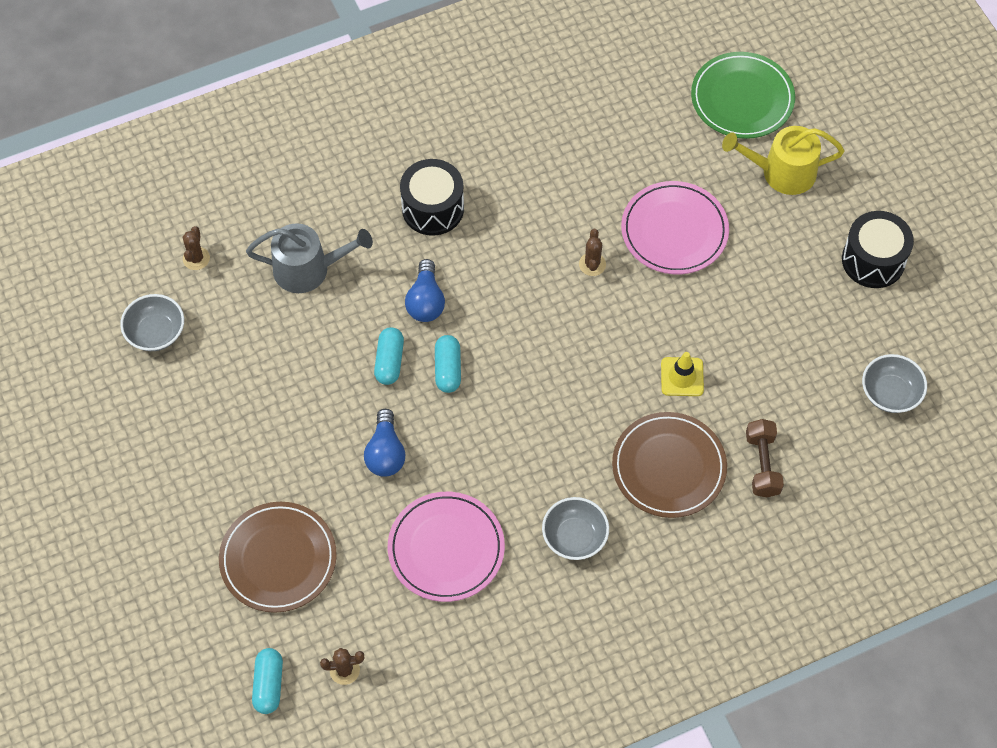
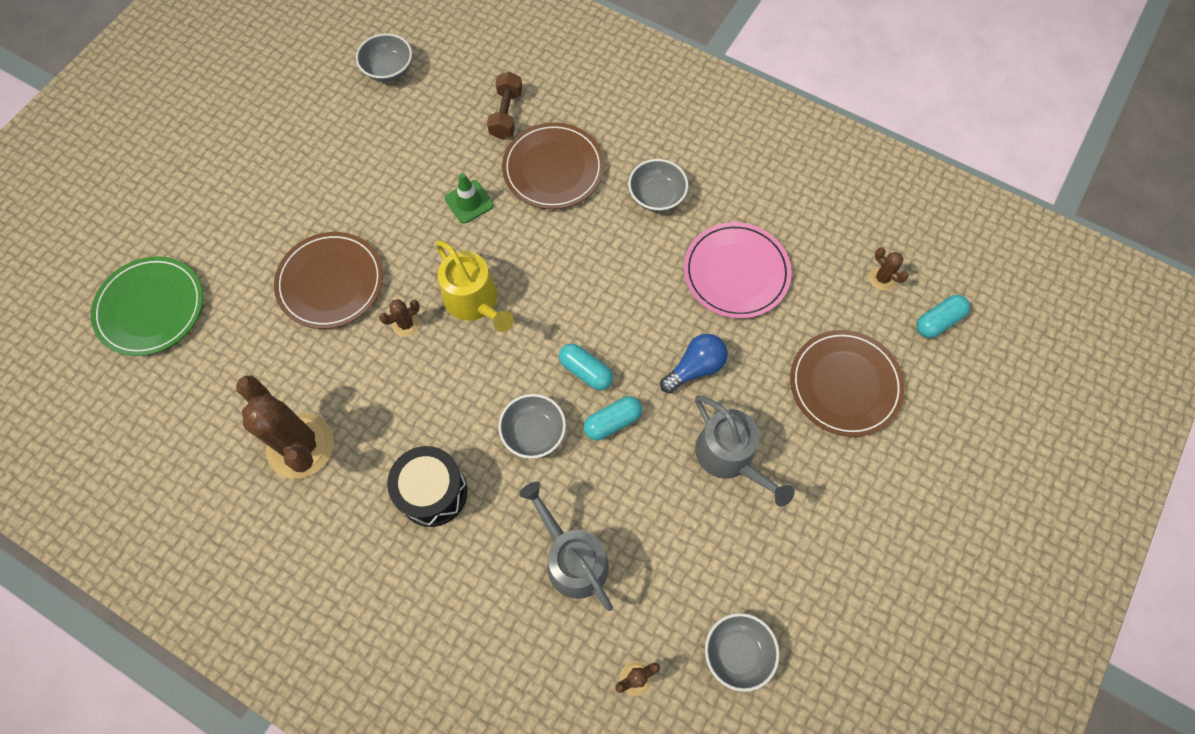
camera: 125 degrees left, 5 degrees up
blue light bulb [405,259,445,322] -> grey bowl [498,394,566,459]
turquoise capsule [435,335,461,393] -> turquoise capsule turned 75 degrees clockwise [559,344,613,390]
pink plate [621,181,729,274] -> brown plate [274,232,383,329]
yellow traffic cone [661,352,704,396] -> green traffic cone [445,173,494,224]
yellow watering can [722,126,845,195] -> yellow watering can moved to [435,240,514,332]
brown dumbbell [746,419,784,497] -> brown dumbbell turned 45 degrees counterclockwise [487,72,522,139]
black drum [842,211,914,288] -> none
none -> brown cactus [236,375,334,479]
none -> grey watering can [695,395,795,506]

